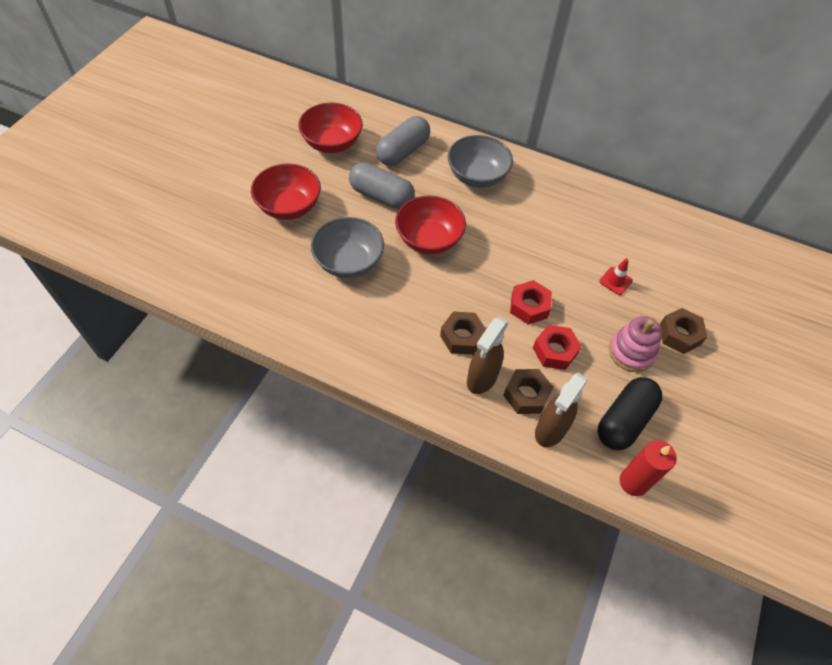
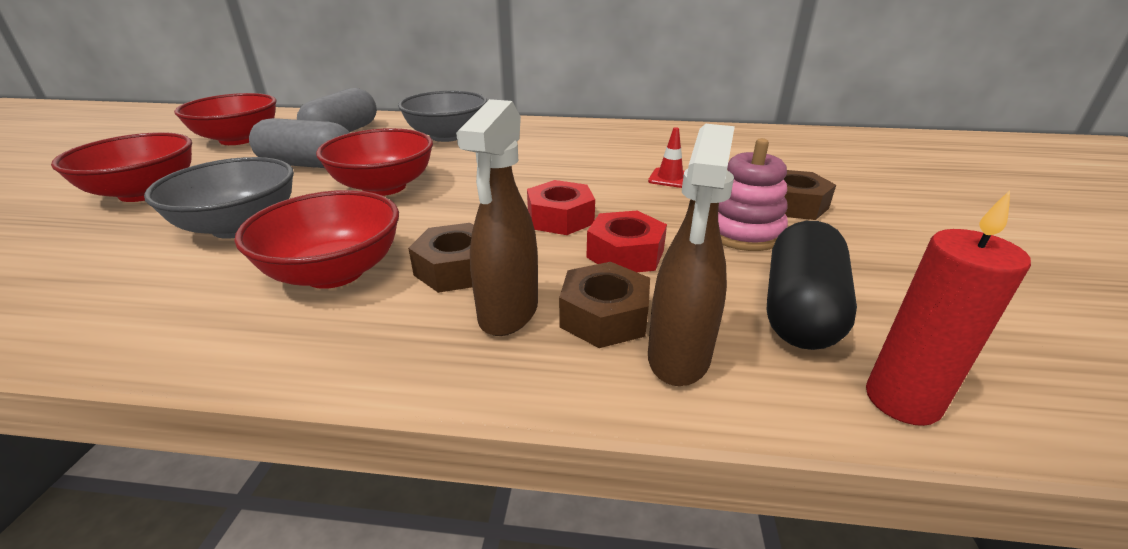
camera: 15 degrees left, 25 degrees down
none -> red bowl [234,190,399,289]

